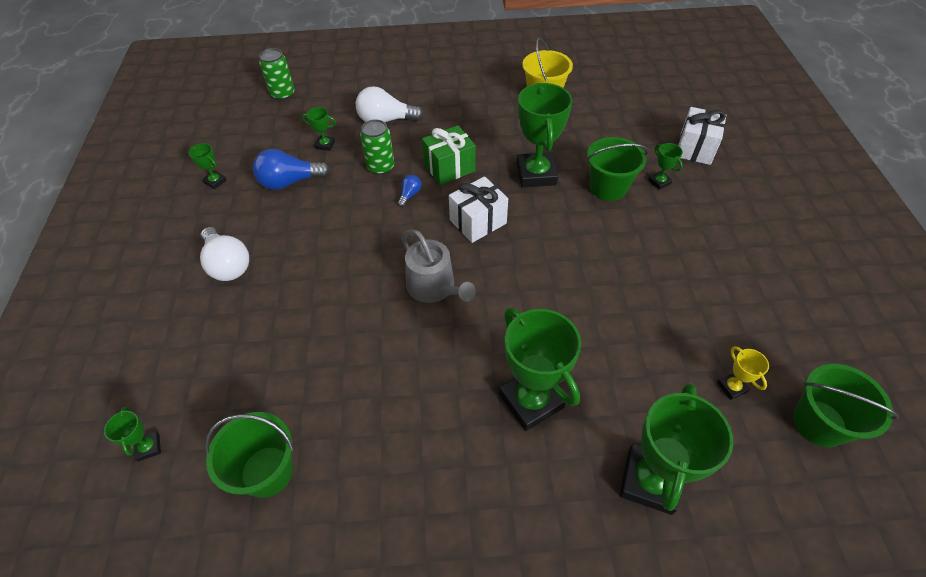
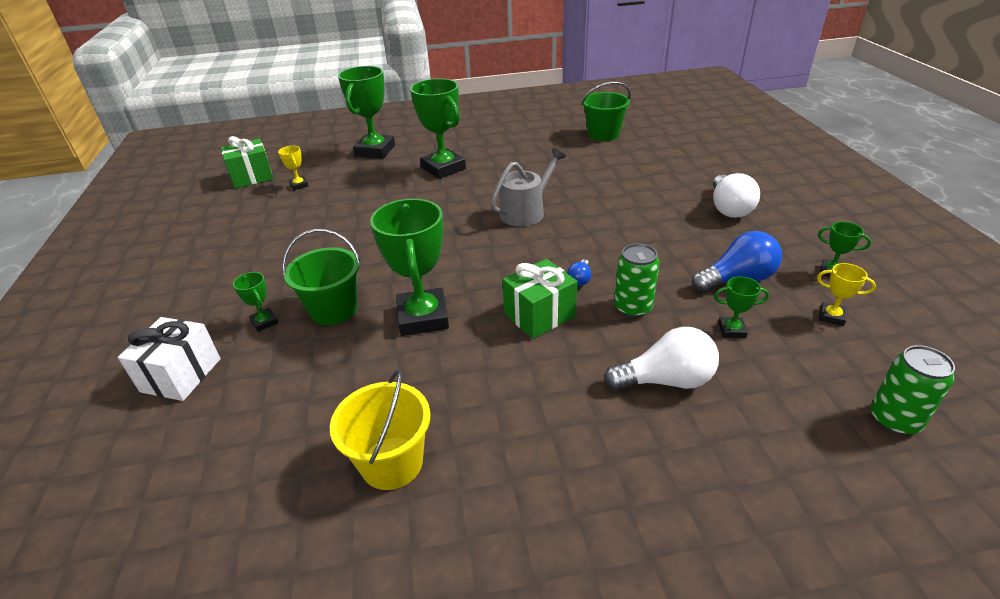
camera: 175 degrees right, 15 degrees down
green trophy [104,407,161,462] -> none
white light bulb [200,227,249,281] -> white light bulb turned 135 degrees counterclockwise [713,173,760,218]
grey watering can [401,229,476,303] -> grey watering can turned 90 degrees clockwise [490,148,566,227]
white gift [449,176,508,243] -> none
green bucket [793,364,899,447] -> green gift [221,136,274,189]
none -> yellow trophy [817,263,876,326]

